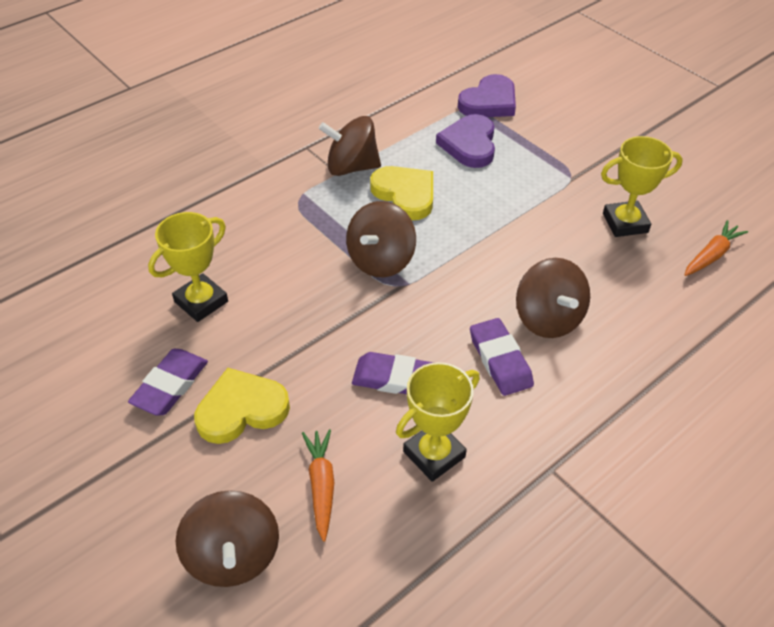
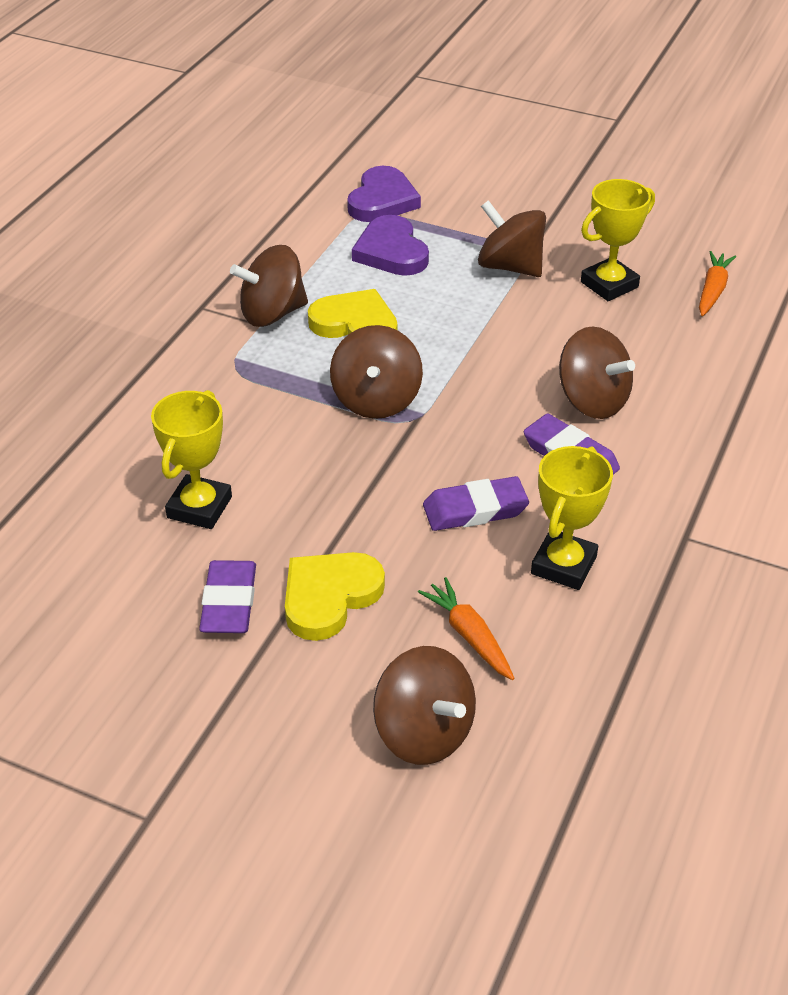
camera: 25 degrees left, 5 degrees down
none -> brown spinning top [478,200,546,277]

